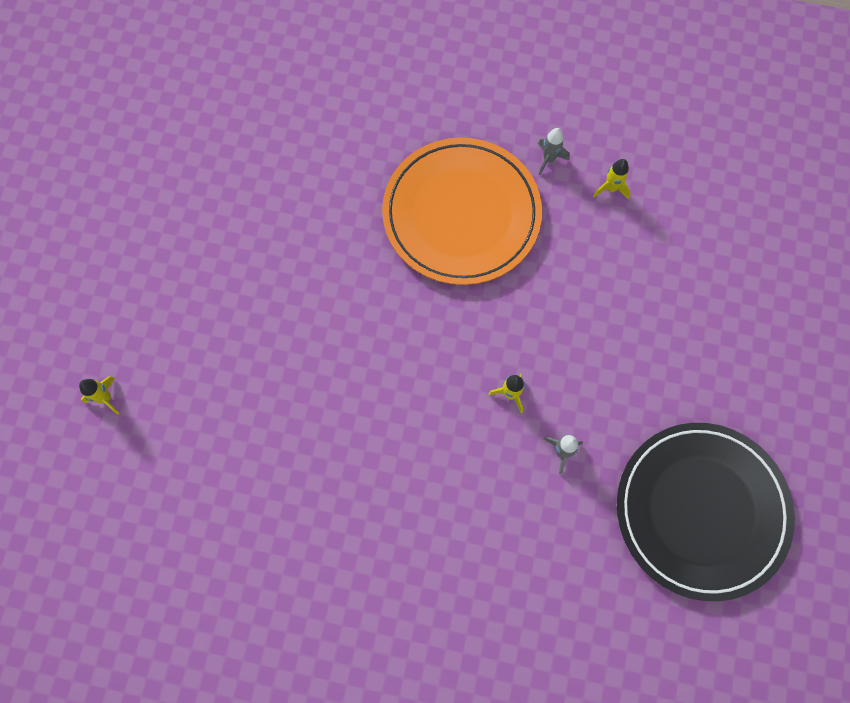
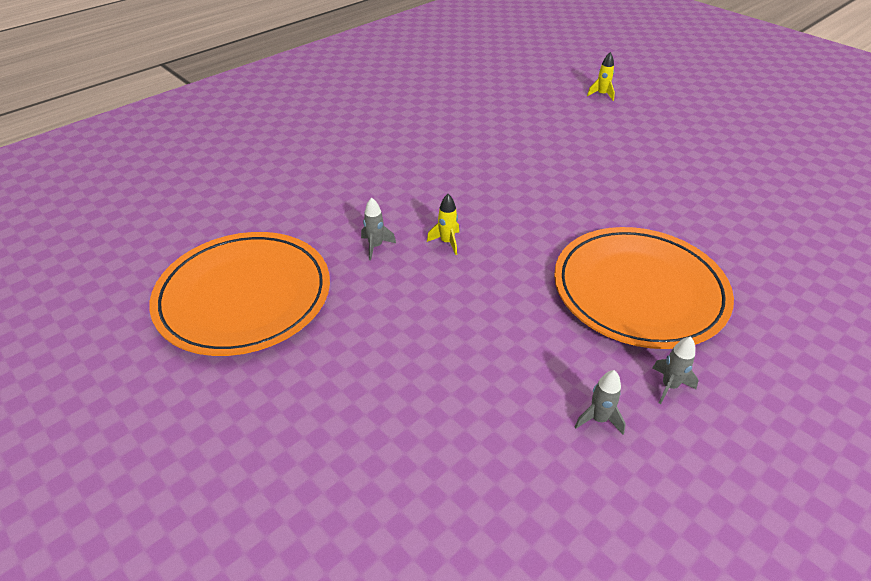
camera: 125 degrees right, 30 degrees down
yellow rocket [593,159,631,200] -> grey rocket [575,370,626,434]
black plate [617,423,795,601] -> orange plate [149,232,330,356]

